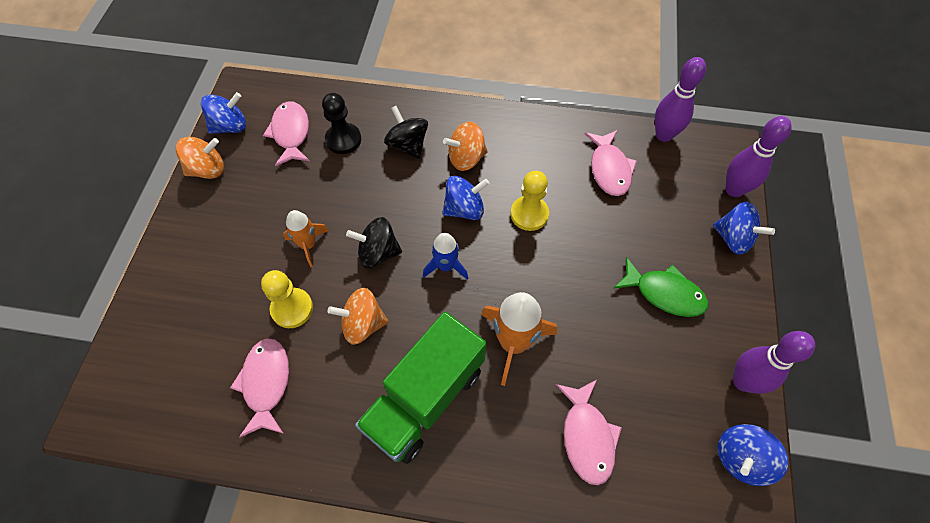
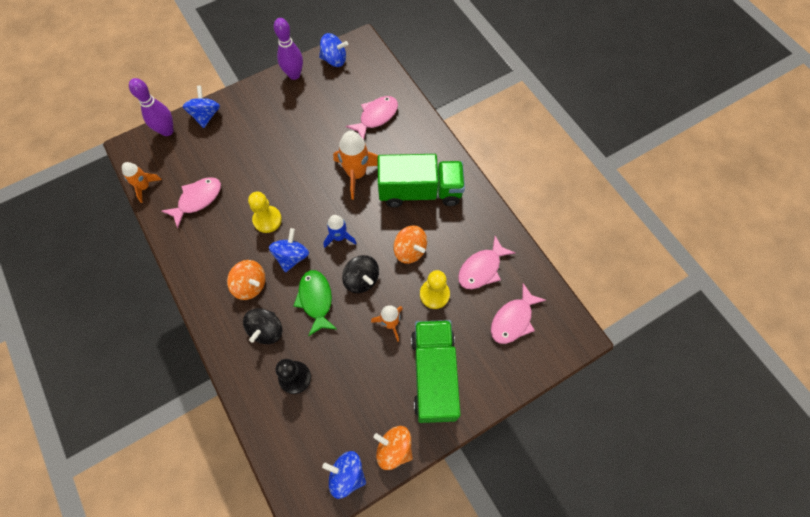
camera: 130 degrees left, 5 degrees up
pink fish [263,101,310,166] -> pink fish moved to [491,283,546,344]
blue spinning top [442,176,489,220] -> blue spinning top turned 75 degrees clockwise [269,228,309,272]
green fish [613,257,708,317] -> green fish moved to [294,270,337,336]
purple bowling pin [655,57,706,142] -> orange rocket [122,162,162,203]
none -> green truck [411,320,461,423]

